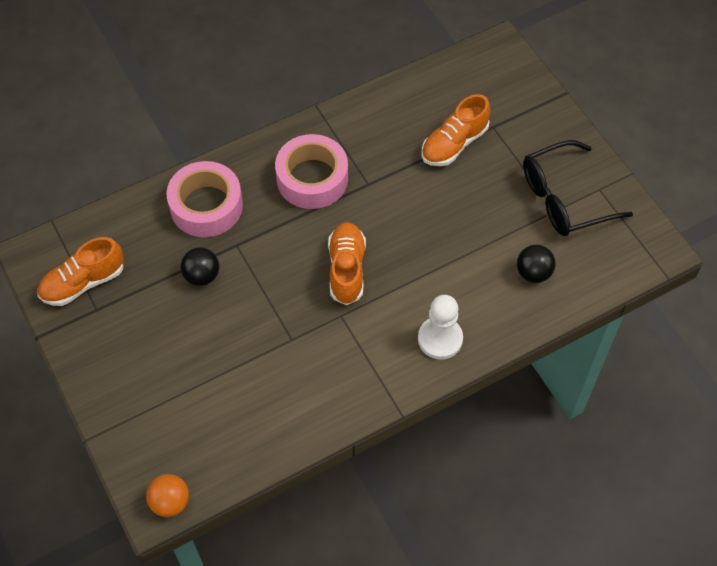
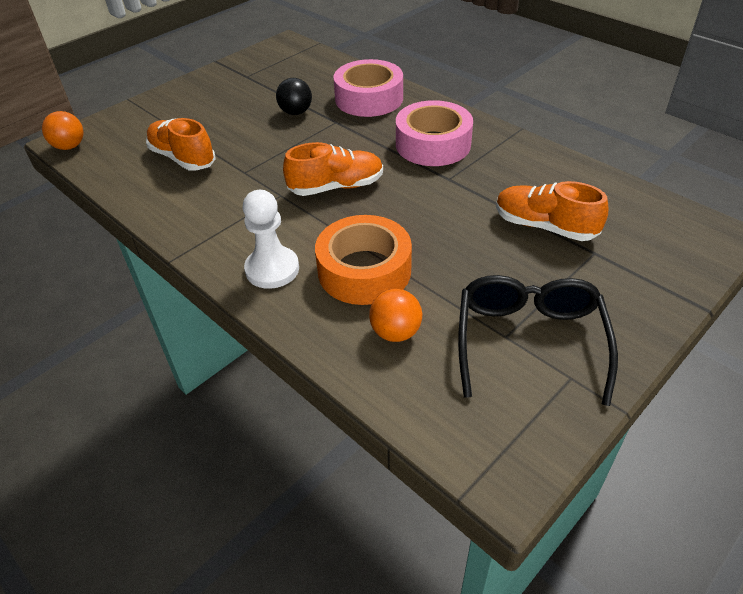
camera: 75 degrees right, 15 degrees down
orange shoe [37,237,124,306] -> orange shoe moved to [146,118,216,171]
black ball [517,245,555,283] -> orange ball [369,289,422,342]
black glasses [523,140,633,236] -> black glasses turned 45 degrees clockwise [458,275,618,406]
none -> orange tape [315,215,412,305]

